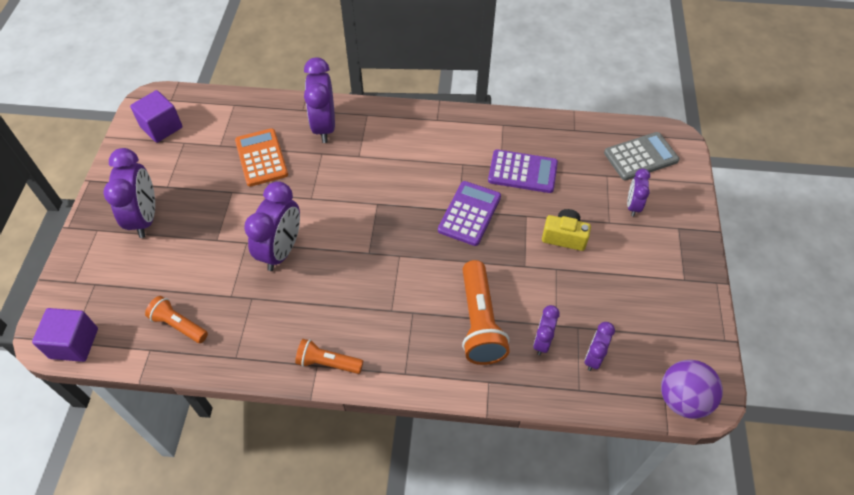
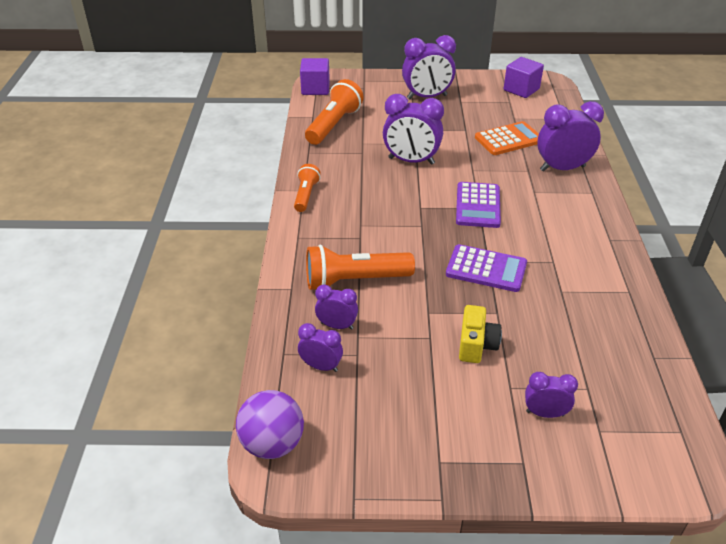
camera: 85 degrees right, 15 degrees down
orange flashlight [145,296,208,343] -> orange flashlight [305,79,364,145], size x1.68
purple calculator [488,149,558,193] -> purple calculator moved to [456,182,501,228]
grey calculator [604,132,679,181] -> none

